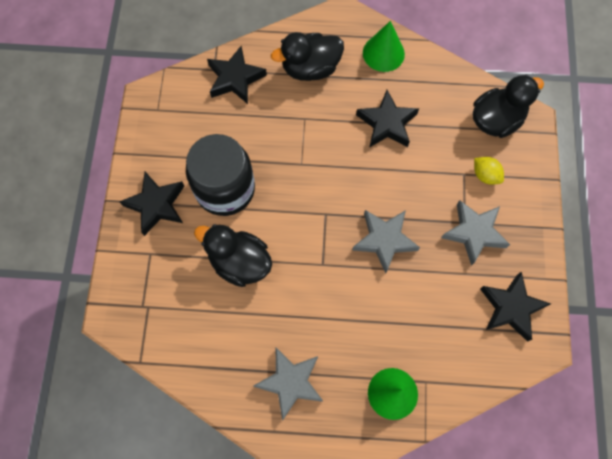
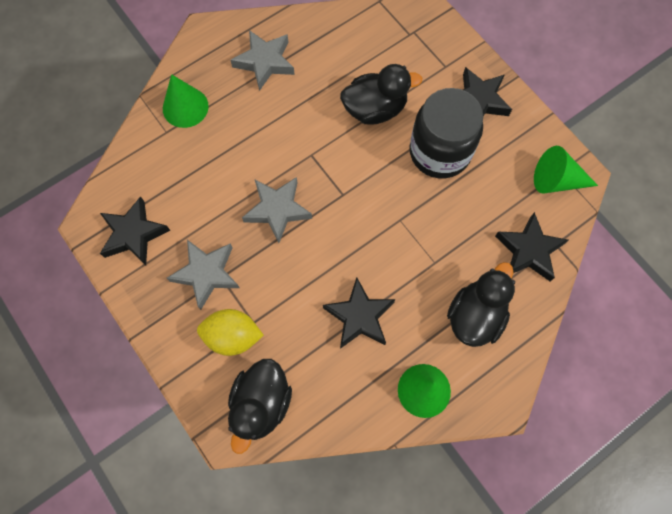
camera: 140 degrees right, 0 degrees up
yellow lemon [474,157,504,185] -> yellow lemon [197,309,264,356], size x1.55
none -> green cone [534,146,598,194]

